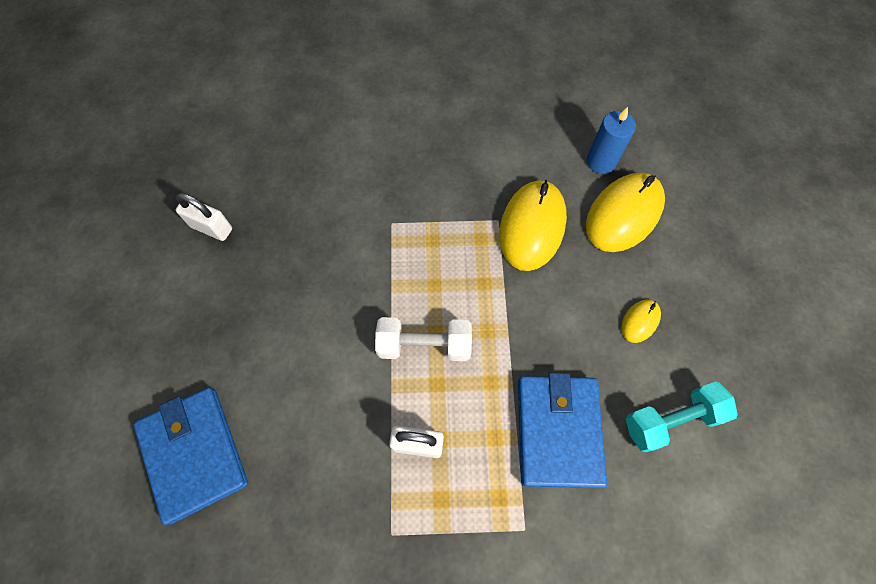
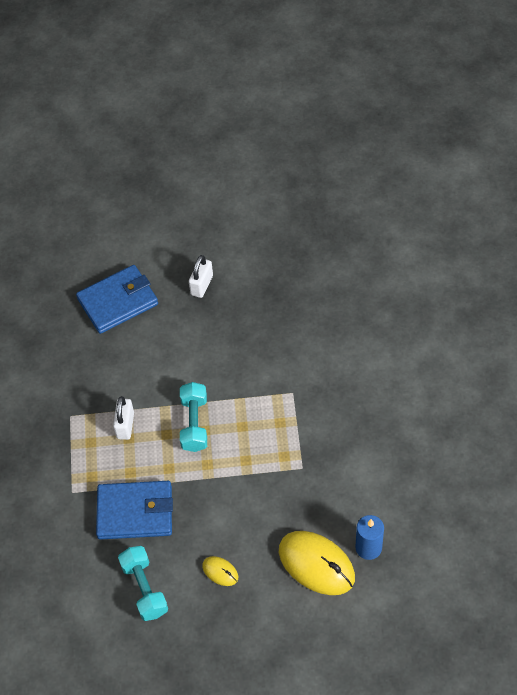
camera: 90 degrees right, 10 degrees down
white padlock [176,193,232,241] -> white padlock moved to [189,255,213,298]
white dumbbell [375,317,472,361] -> turquoise dumbbell [180,382,207,452]
yellow mouse [499,180,567,271] -> none

